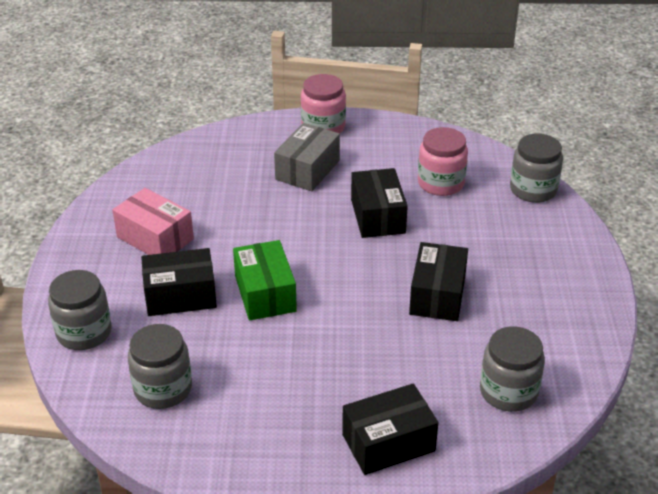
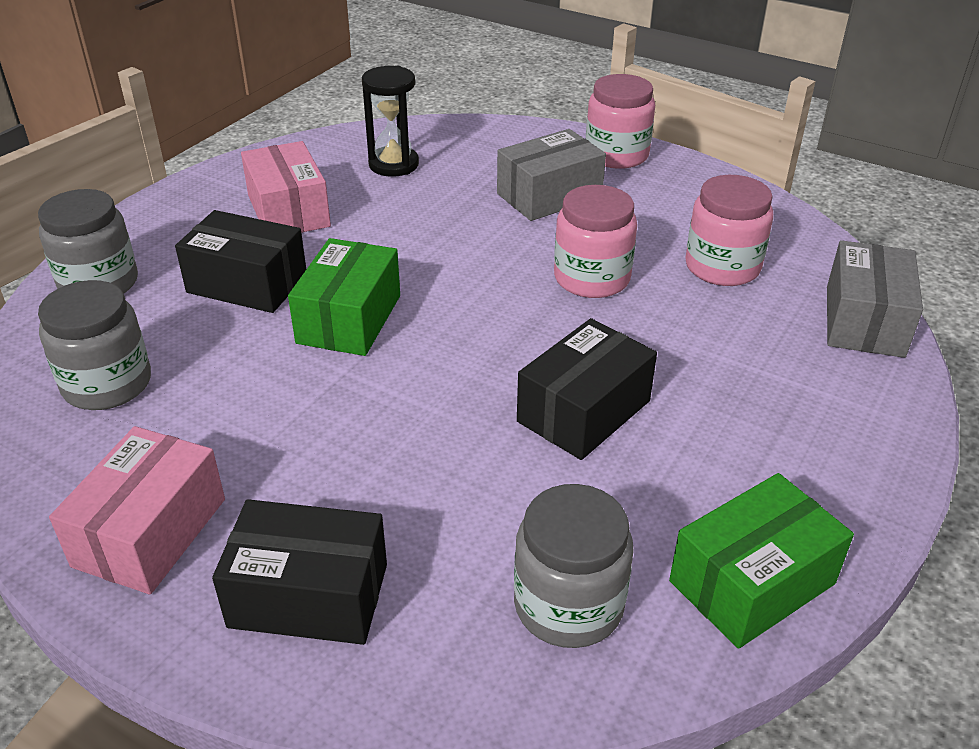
camera: 30 degrees right, 0 degrees up
black box [351,168,408,238] -> pink jar [554,185,637,298]
grey jar [510,134,563,203] -> grey box [827,240,923,358]
none -> pink box [49,426,225,594]
none -> black hourglass [362,66,419,177]
none -> green box [669,473,854,649]

